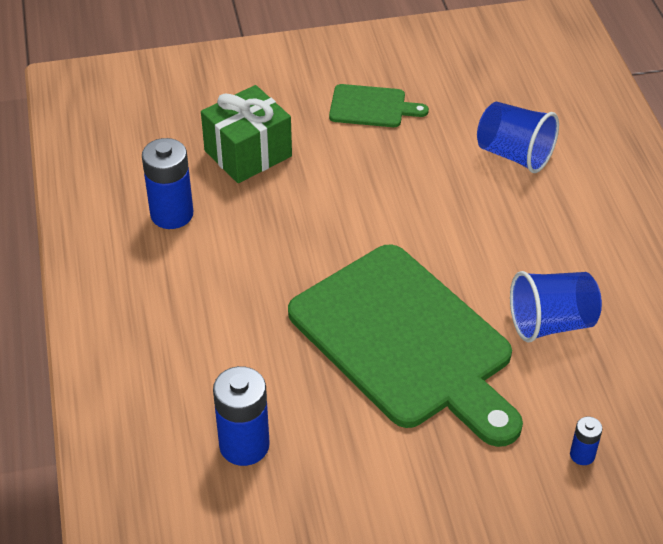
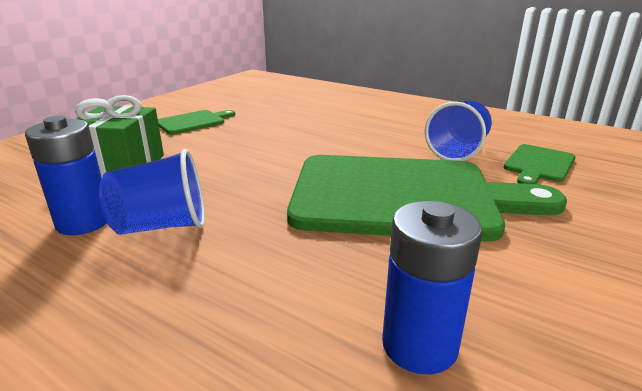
camera: 45 degrees left, 20 degrees down
blue cup [477,102,559,173] -> blue cup moved to [99,149,205,235]
blue battery [570,417,603,465] -> none
none -> green cutting board [503,144,576,184]

